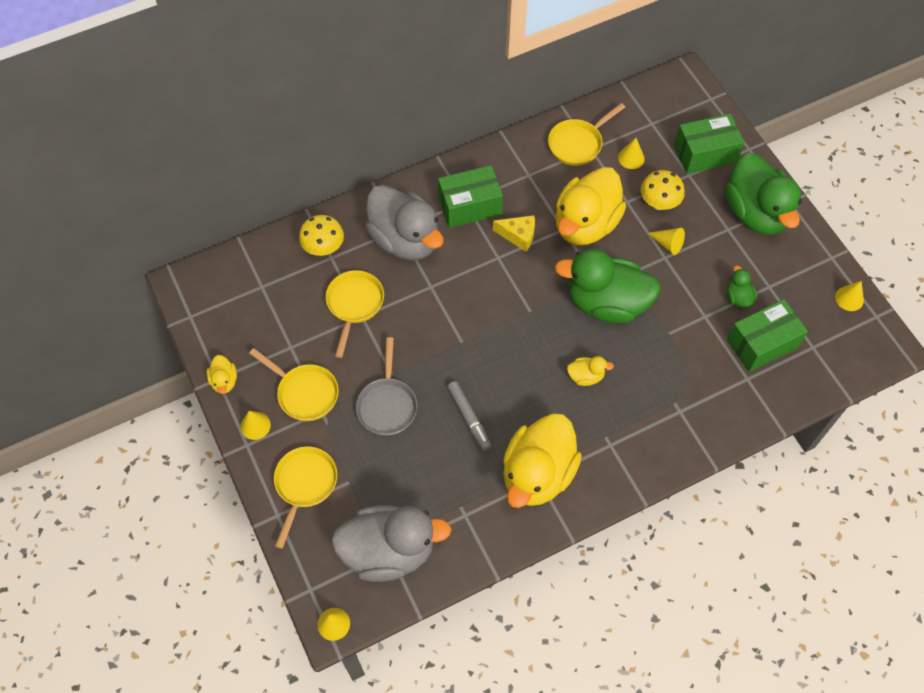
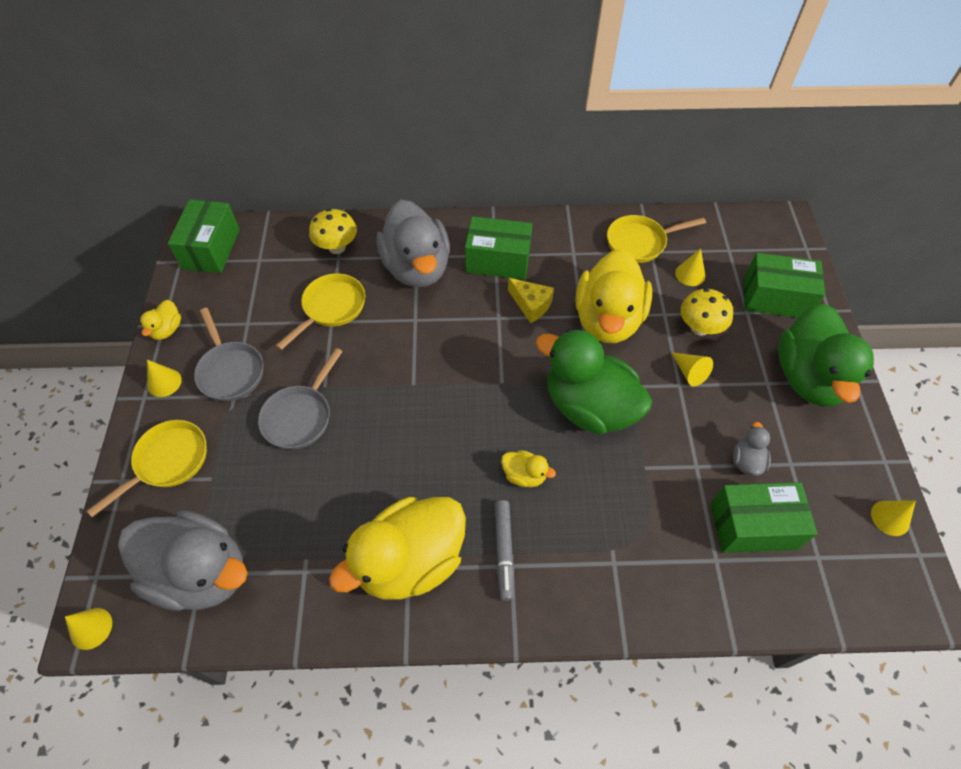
camera: 25 degrees right, 5 degrees down
yellow pan [249,348,339,421] -> grey pan [194,308,264,401]
grey marker [447,381,491,450] -> grey marker moved to [495,500,514,601]
yellow duck [555,167,626,245] -> yellow duck turned 45 degrees counterclockwise [575,249,652,343]
green duck [727,266,757,308] -> grey duck [733,422,771,476]
none -> green box [168,199,240,273]

